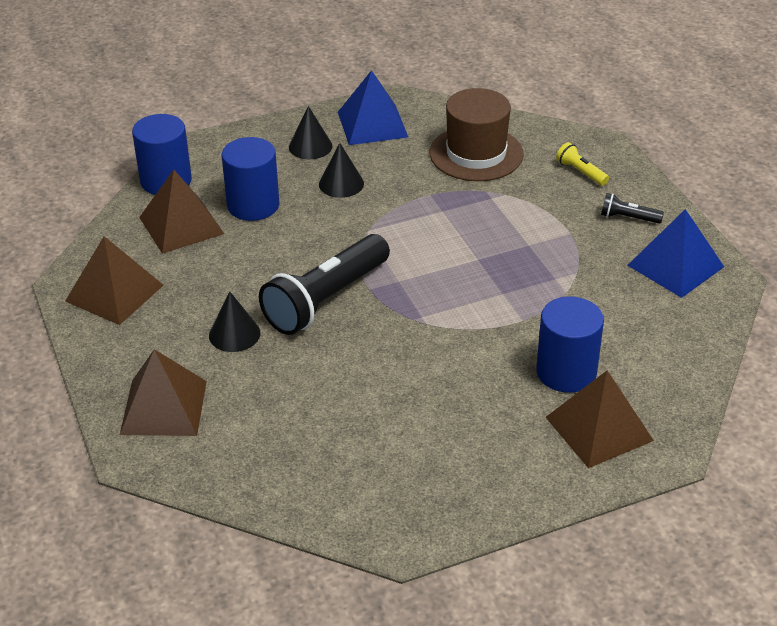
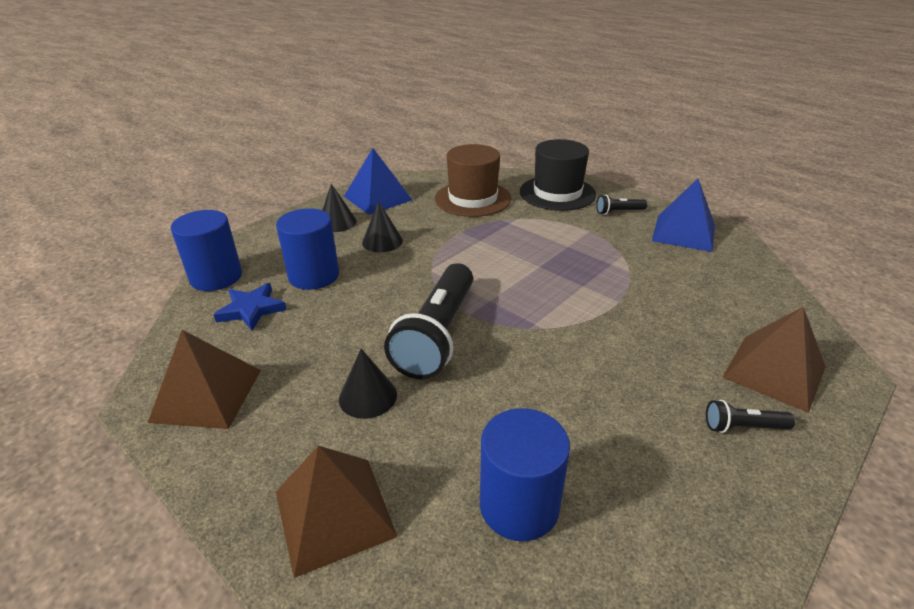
camera: 25 degrees left, 5 degrees down
brown pyramid [139,170,224,254] -> blue star [214,283,287,331]
blue cylinder [536,297,604,393] -> blue cylinder moved to [480,408,570,541]
yellow flashlight [556,142,609,186] -> black hat [520,139,596,211]
none -> black flashlight [706,400,795,433]

